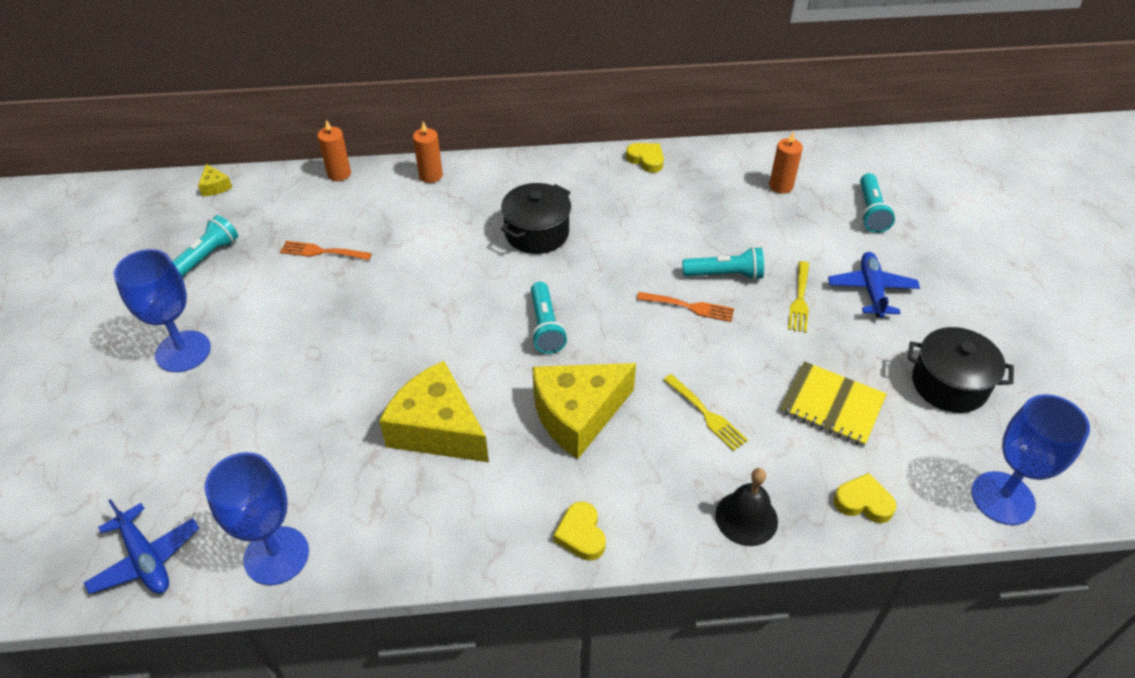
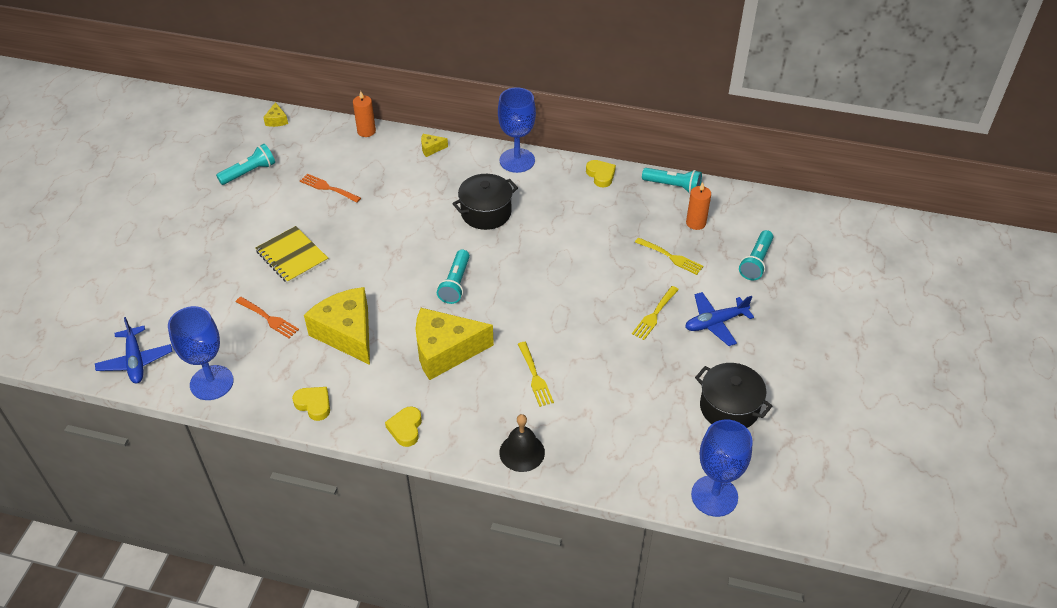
camera: 20 degrees right, 0 degrees up
blue goblet [114,249,211,372] -> blue goblet moved to [498,87,536,173]
orange candle [413,121,443,183] -> yellow cheese [421,134,448,157]
orange fork [637,292,734,322] -> orange fork moved to [236,297,299,338]
turquoise flashlight [682,247,764,280] -> turquoise flashlight moved to [642,168,702,193]
yellow notebook [780,361,887,447] -> yellow notebook moved to [255,226,328,283]
blue plane [828,252,920,318] -> blue plane turned 135 degrees counterclockwise [685,292,754,346]
yellow heart [834,473,897,523] -> yellow heart moved to [292,387,330,421]
none -> yellow fork [635,237,704,275]

